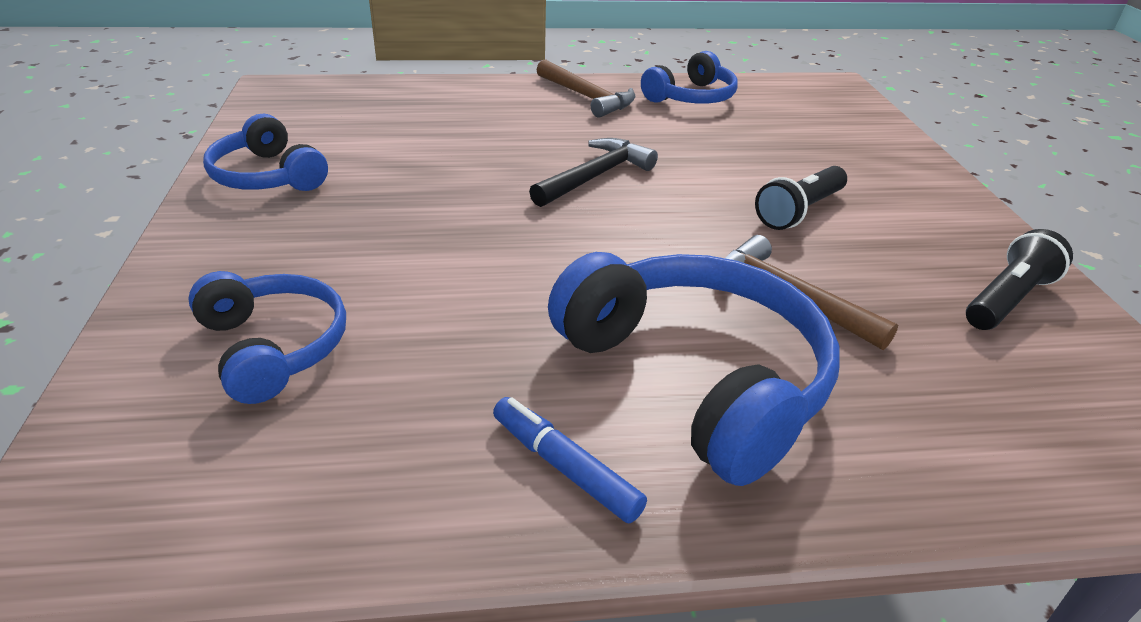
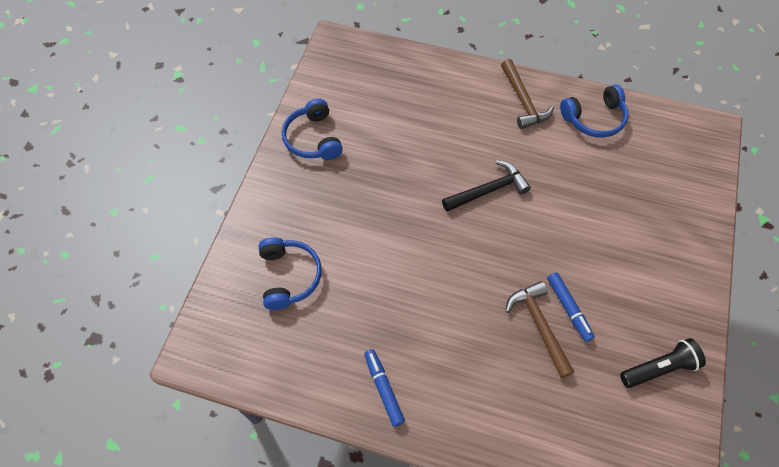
camera: 25 degrees right, 25 degrees up
blue headphones [548,252,839,486] -> none
black flashlight [755,166,847,230] -> none
none -> blue marker [547,272,595,342]

